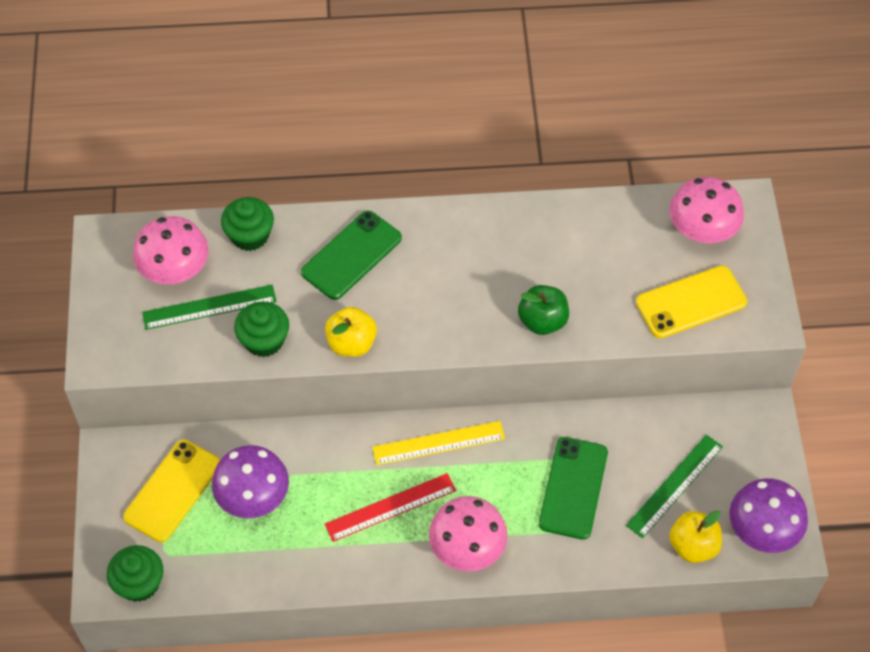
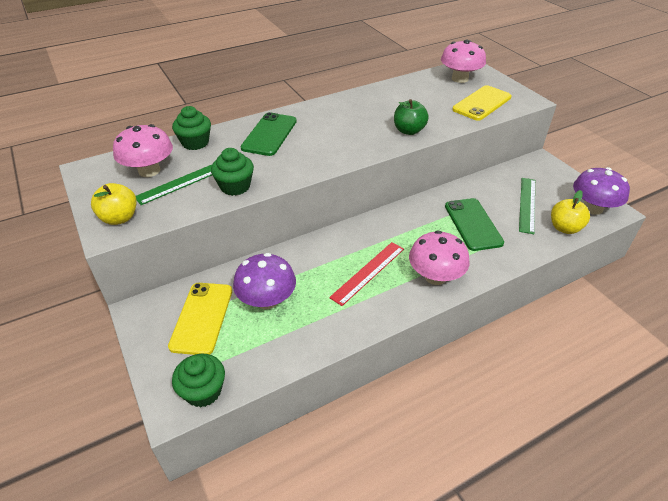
camera: 25 degrees left, 15 degrees down
yellow apple [325,307,377,357] -> yellow apple moved to [91,183,137,225]
yellow ruler [372,421,505,465] -> none

